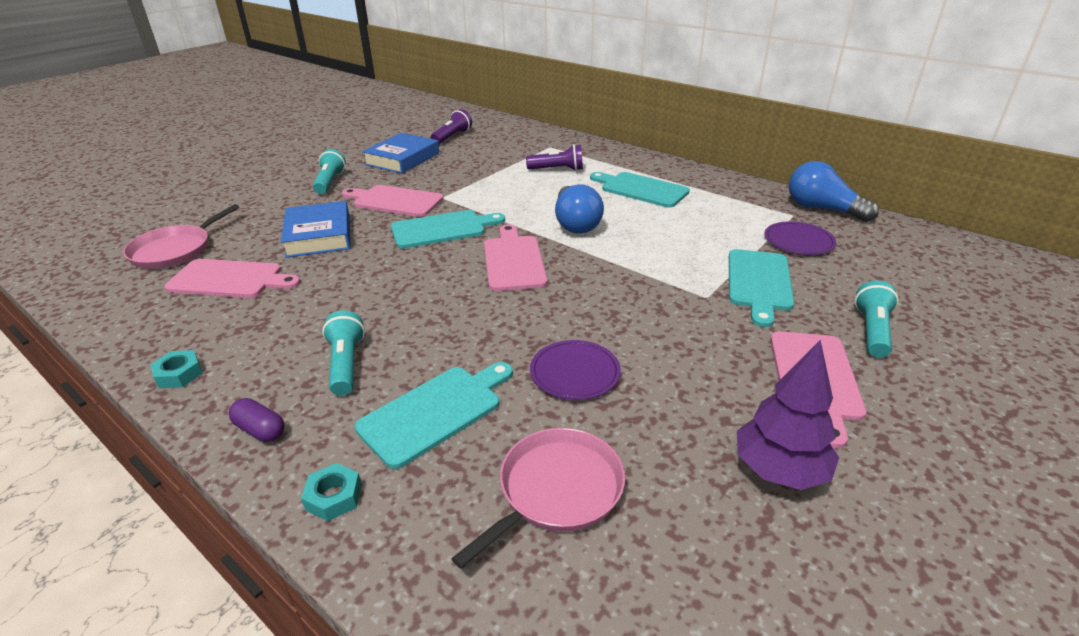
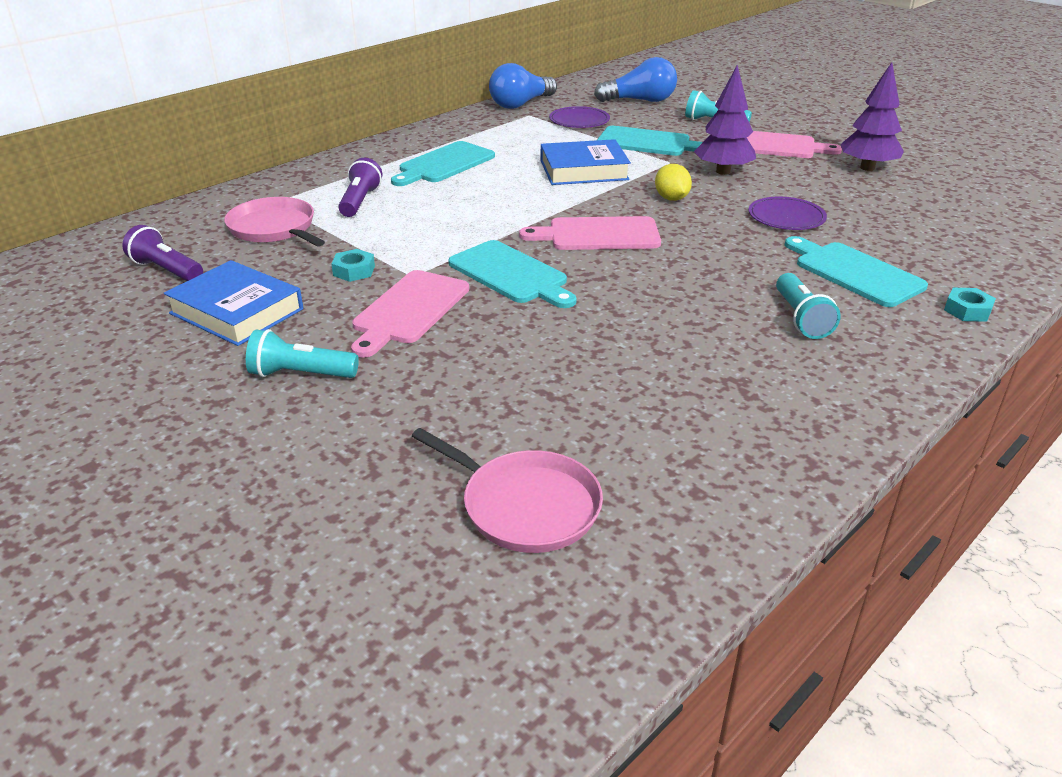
camera: 85 degrees left, 0 degrees up
turquoise nut [150,350,203,388] -> turquoise nut moved to [331,249,375,282]
pink cutting board [164,259,301,298] -> none
purple capsule [229,398,285,442] -> none
blue book [281,201,351,258] -> blue book moved to [541,139,631,185]
turquoise flashlight [322,310,365,395] -> turquoise flashlight turned 90 degrees counterclockwise [776,273,841,339]
turquoise cutting board [391,210,505,249] -> turquoise cutting board turned 150 degrees clockwise [448,240,577,308]
pink pan [451,428,625,569] -> pink pan moved to [224,197,325,247]
blue light bulb [555,184,604,234] -> blue light bulb moved to [594,57,677,102]
none -> yellow lemon [655,164,692,201]
none -> purple tree [694,65,756,175]

